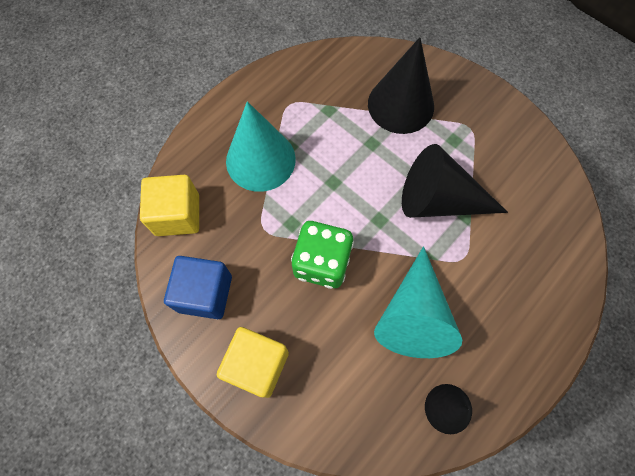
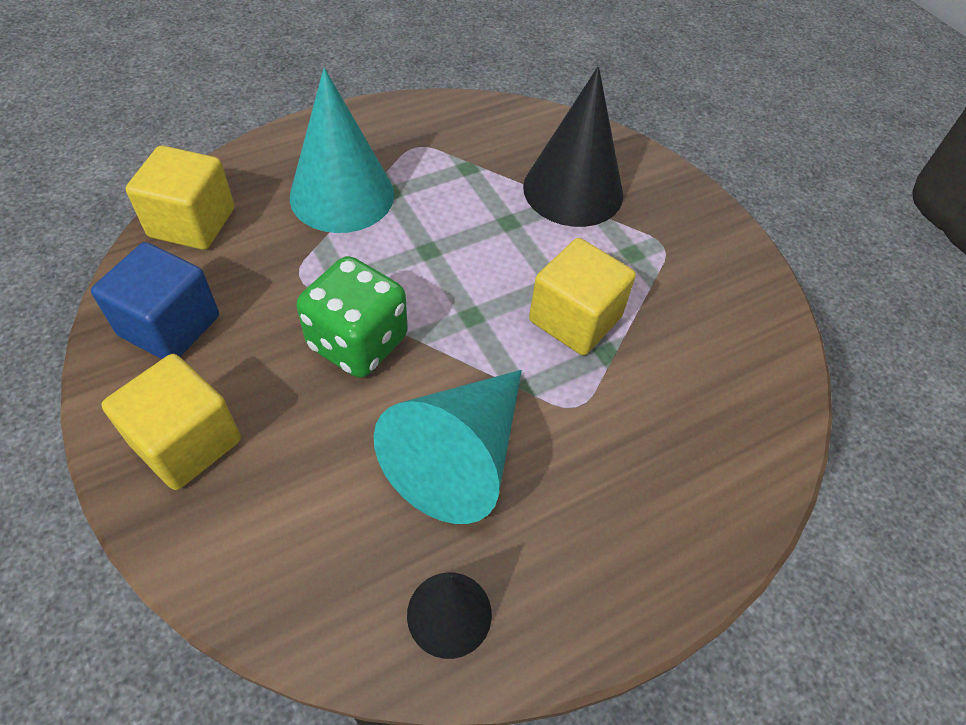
camera: 15 degrees right, 15 degrees down
black cone [402,144,508,218] -> yellow cube [529,238,636,355]

